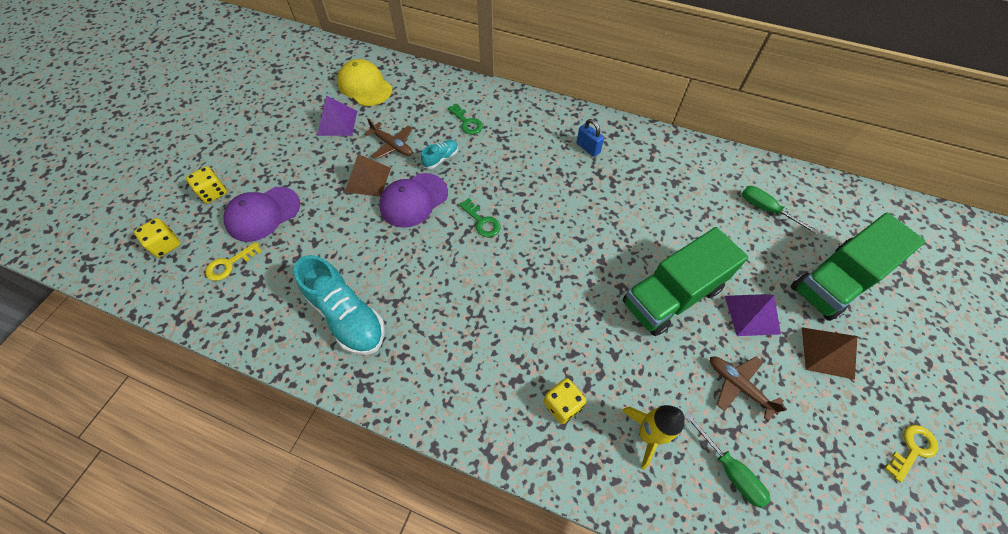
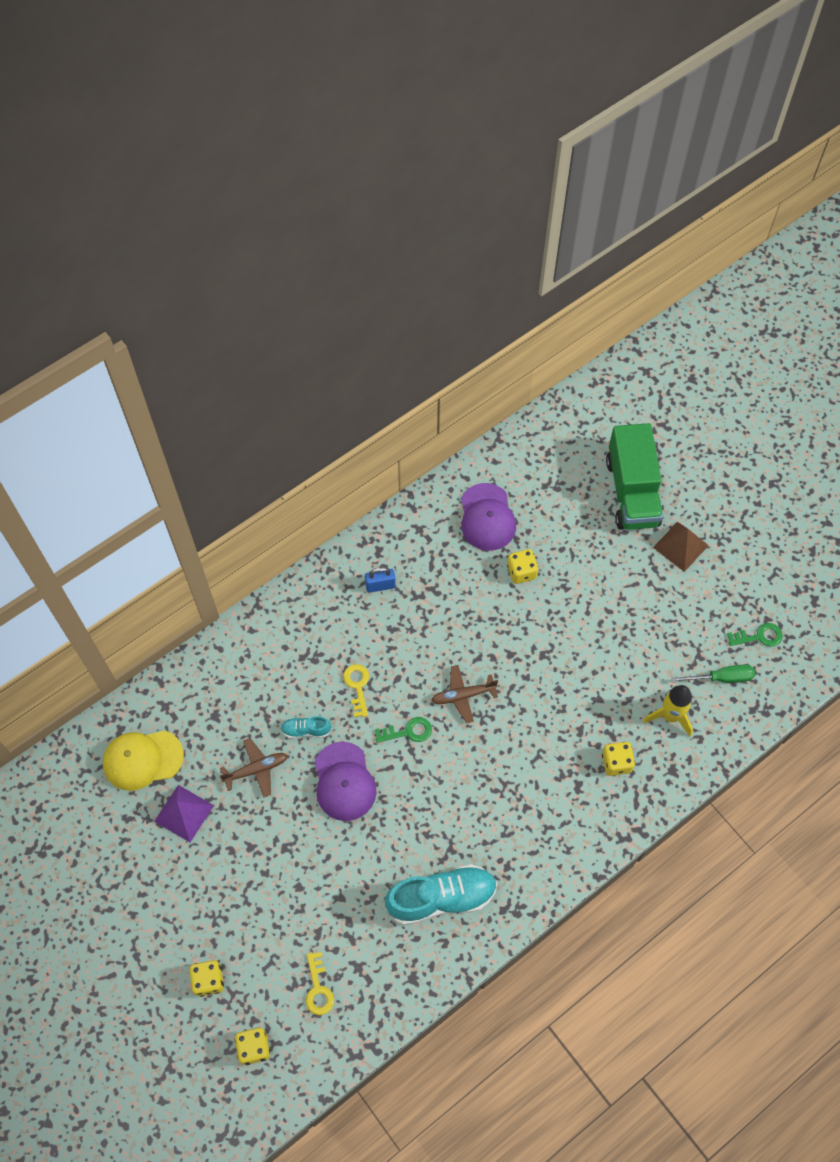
camera: 60 degrees left, 5 degrees up
purple cap [224,187,300,242] -> purple cap moved to [461,483,516,551]
brown pyramid [345,154,391,197] -> none
turquoise shoe [421,140,458,169] -> turquoise shoe turned 75 degrees counterclockwise [280,716,332,739]
green key [448,103,483,134] -> green key moved to [727,623,783,647]
green truck [623,227,748,336] -> none
brown plane [710,356,787,421] -> brown plane moved to [431,665,498,723]
purple pyramid [725,294,781,336] -> none
green screwdriver [742,186,819,234] -> none
yellow key [885,425,938,483] -> yellow key moved to [343,664,369,718]
none -> yellow dice [507,549,538,584]

